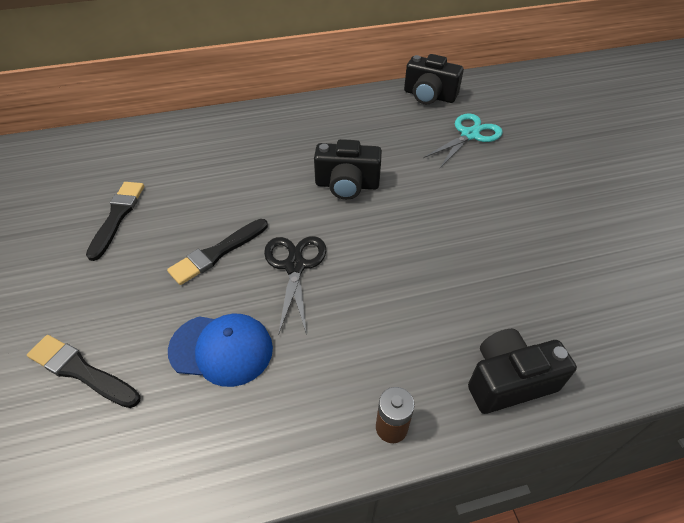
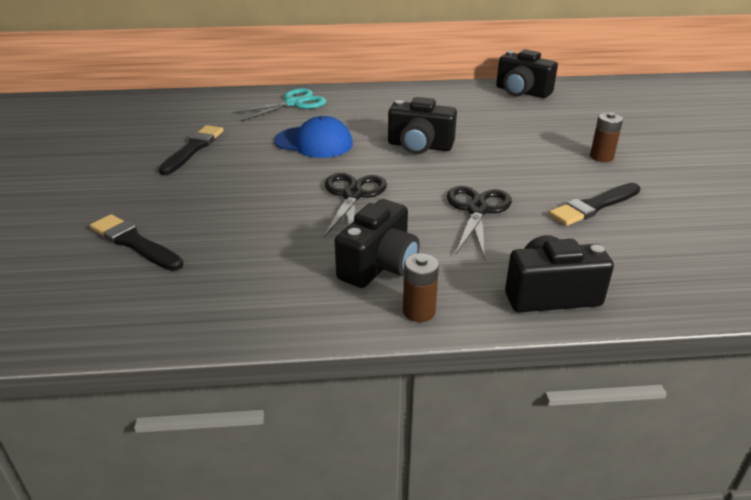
camera: 10 degrees right, 15 degrees down
black brush [167,219,268,285] -> black brush moved to [549,183,640,226]
blue cap [168,314,273,387] -> blue cap moved to [274,116,353,158]
turquoise scissors [423,113,503,168] -> turquoise scissors moved to [232,88,327,121]
none -> black camera [335,199,420,288]
none -> black scissors [447,186,512,260]
none -> brown battery [590,112,623,162]

